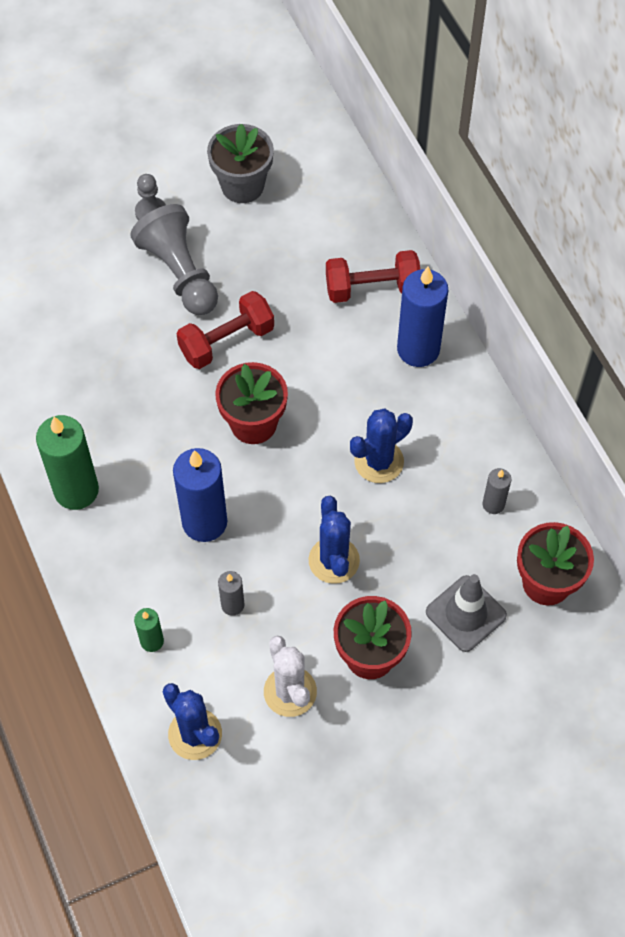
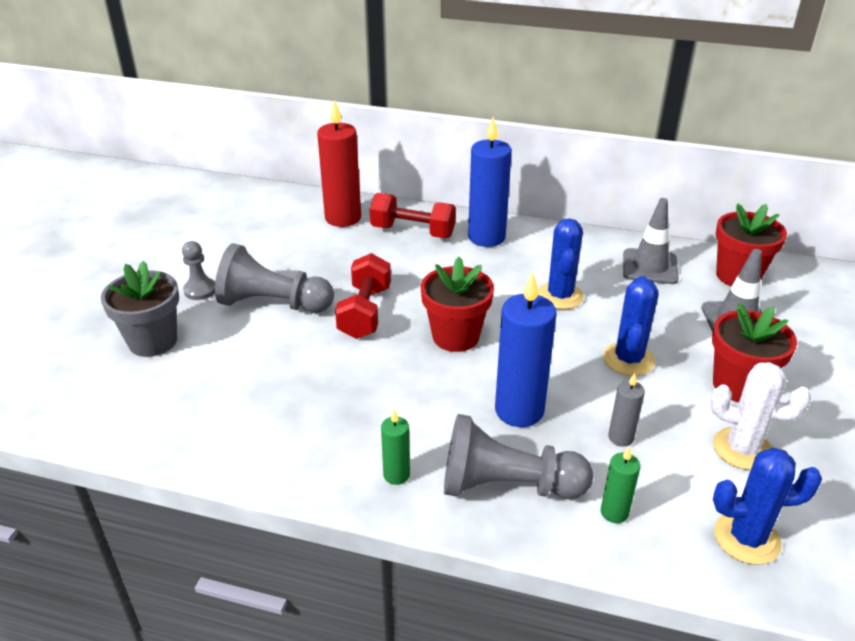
camera: 50 degrees left, 25 degrees down
green candle [36,415,99,510] -> green candle [381,409,410,485], size x0.50
grey flower pot [207,124,274,203] -> grey flower pot moved to [101,261,179,357]
blue cactus [309,496,360,584] -> blue cactus turned 75 degrees clockwise [603,276,659,376]
red dumbbell [326,250,420,303] -> red dumbbell turned 75 degrees clockwise [370,193,456,238]
grey candle [482,468,511,514] -> grey traffic cone [623,198,679,284]
none -> red candle [317,100,361,227]
none -> grey pawn [444,414,593,499]

